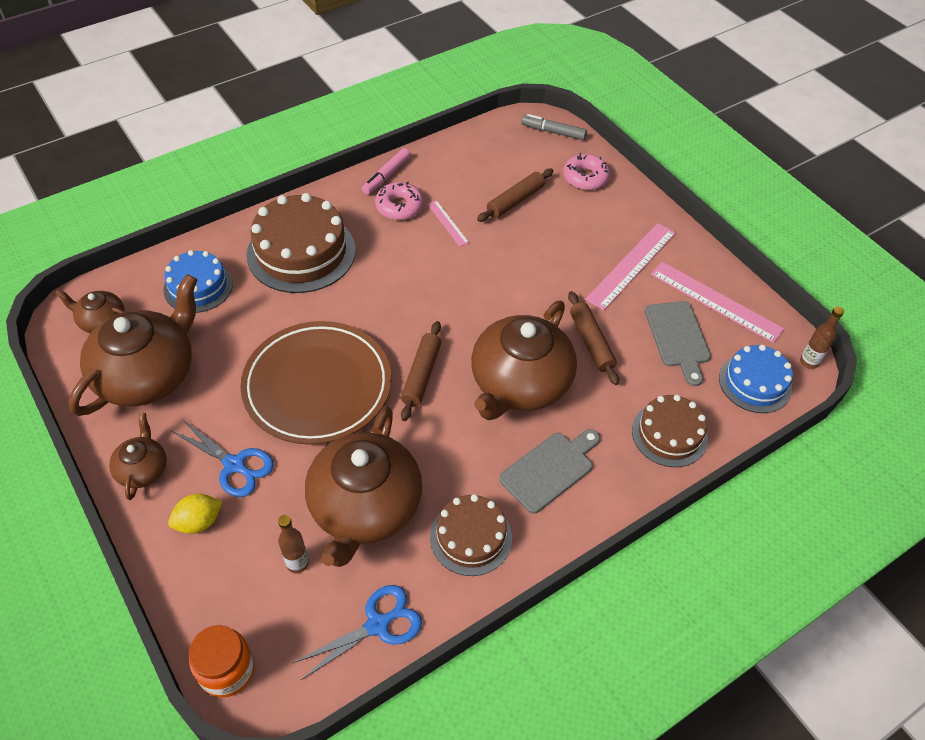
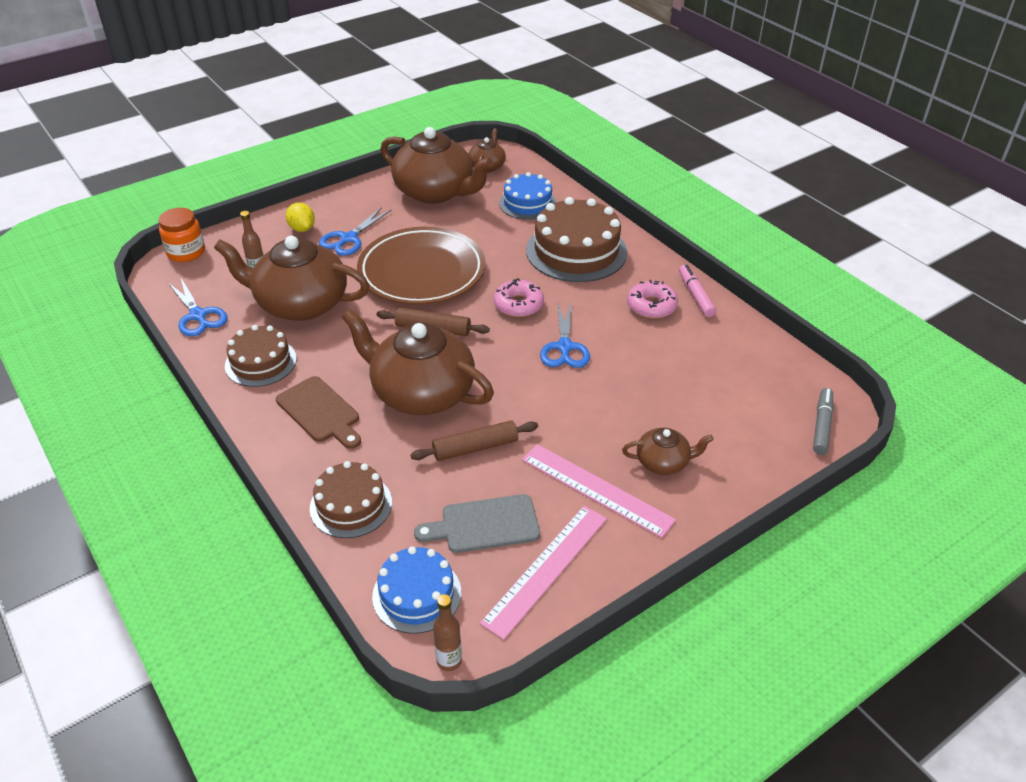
camera: 90 degrees right, 10 degrees down
brown teapot [109,413,167,500] -> brown teapot moved to [622,428,714,475]
pink marker [362,148,410,195] -> pink marker turned 45 degrees clockwise [679,265,716,317]
pink ruler [428,200,469,247] -> none
brown rolling pin [477,169,553,222] -> none
grey cutting board [499,429,600,514] -> brown cutting board [276,376,361,449]
pink donut [563,153,610,190] -> pink donut moved to [493,278,544,317]
none -> blue scissors [540,304,590,368]

